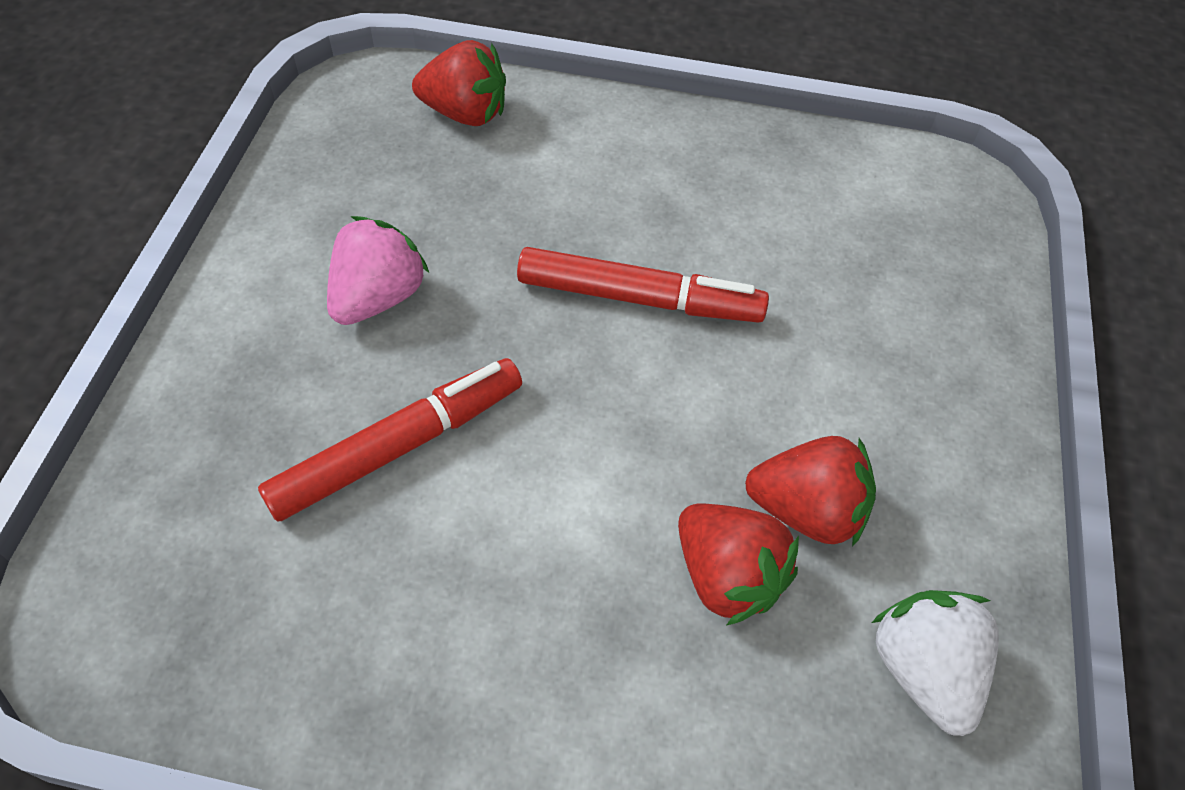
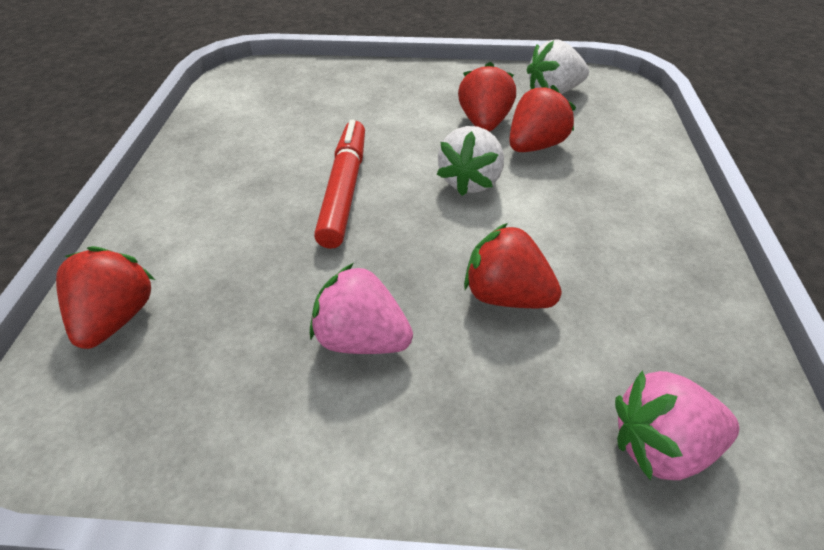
camera: 95 degrees left, 10 degrees down
red marker [258,358,522,522] -> red strawberry [464,223,562,308]
none -> white strawberry [437,126,504,196]
none -> pink strawberry [615,370,739,481]

